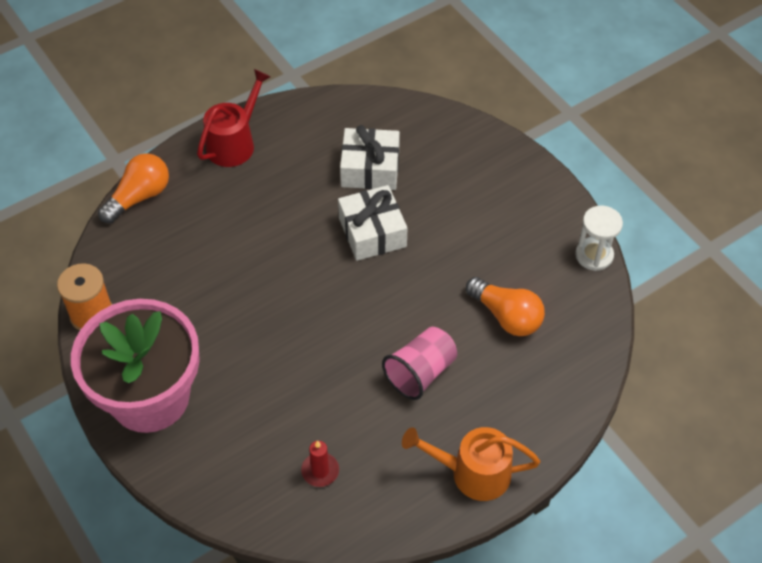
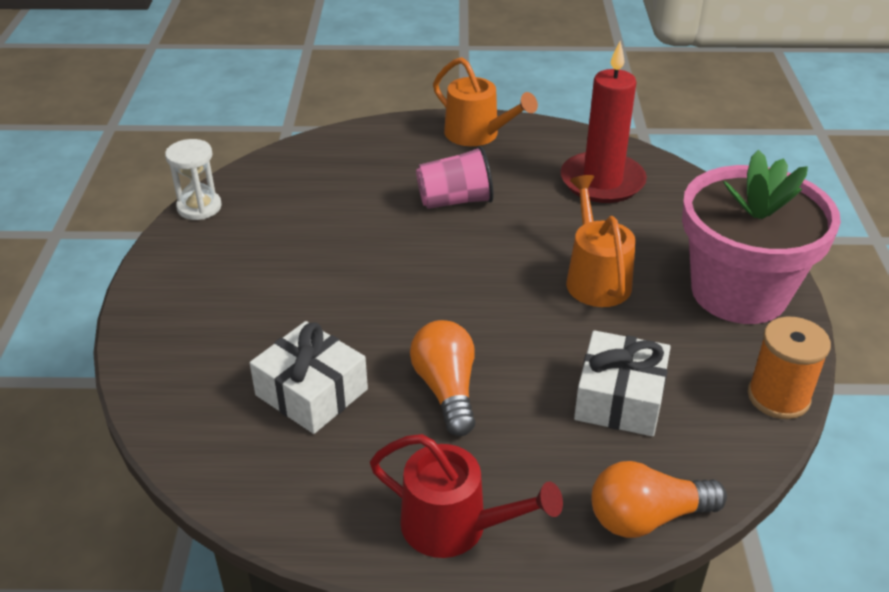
camera: 145 degrees left, 15 degrees down
red watering can [197,69,271,167] -> red watering can turned 135 degrees counterclockwise [370,434,563,558]
red candle [301,440,339,487] -> red candle [561,41,647,203], size x2.26
white gift [338,185,407,261] -> white gift moved to [574,330,671,436]
orange light bulb [466,277,545,336] -> orange light bulb moved to [410,320,475,436]
none -> orange watering can [566,175,636,307]

